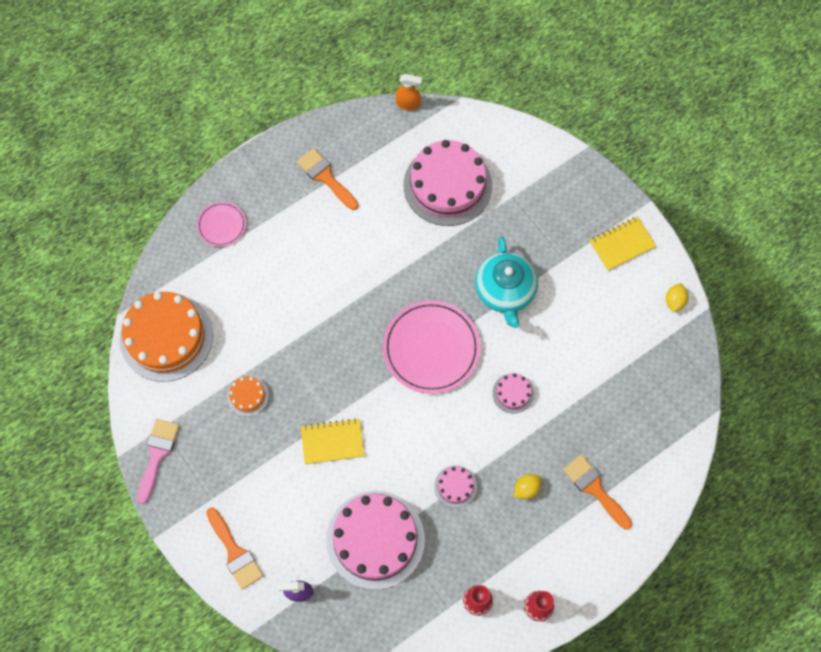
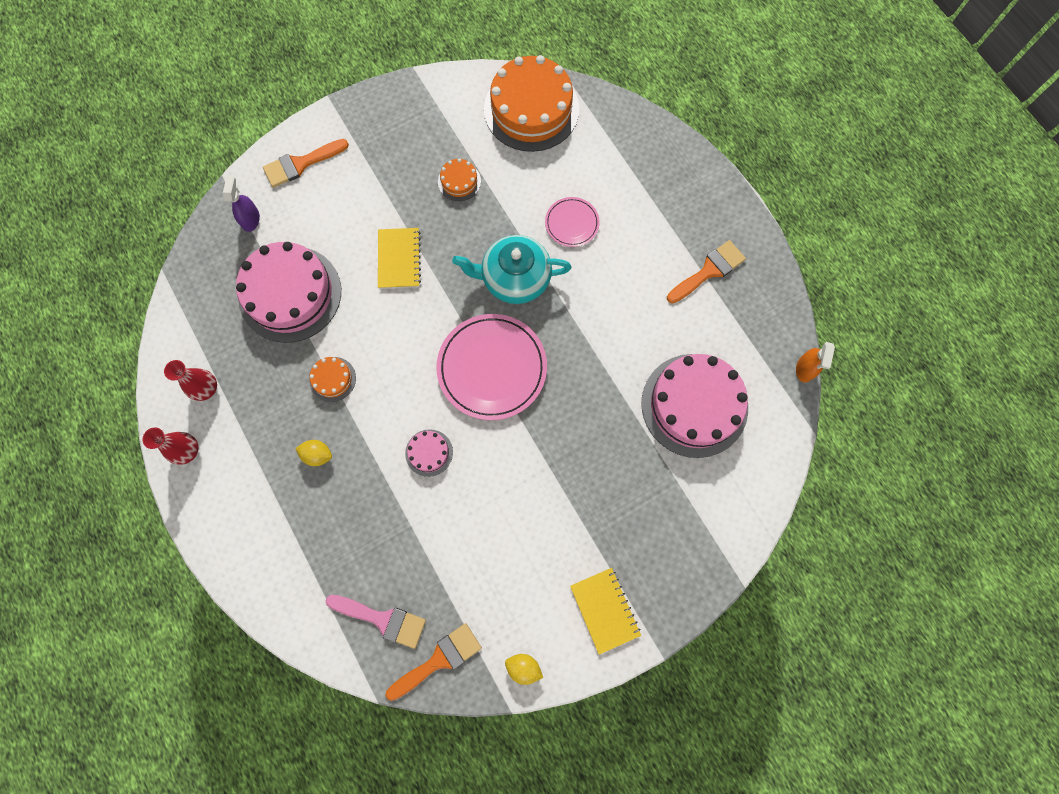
camera: 95 degrees right, 5 degrees up
pink brush [137,419,179,504] -> pink brush moved to [326,595,426,649]
pink plate [197,202,246,247] -> pink plate moved to [545,197,600,247]
pink cake [434,465,477,508] -> orange cake [309,357,356,402]
turquoise teapot [475,236,538,328] -> turquoise teapot moved to [452,235,572,304]
yellow lemon [514,474,542,499] -> yellow lemon turned 45 degrees counterclockwise [295,440,332,466]
orange brush [563,454,632,529] -> orange brush moved to [386,623,482,701]

